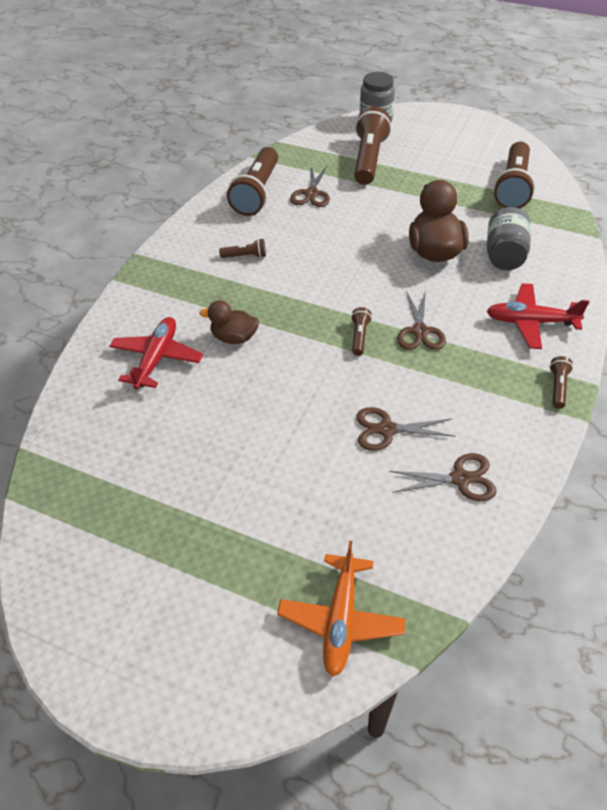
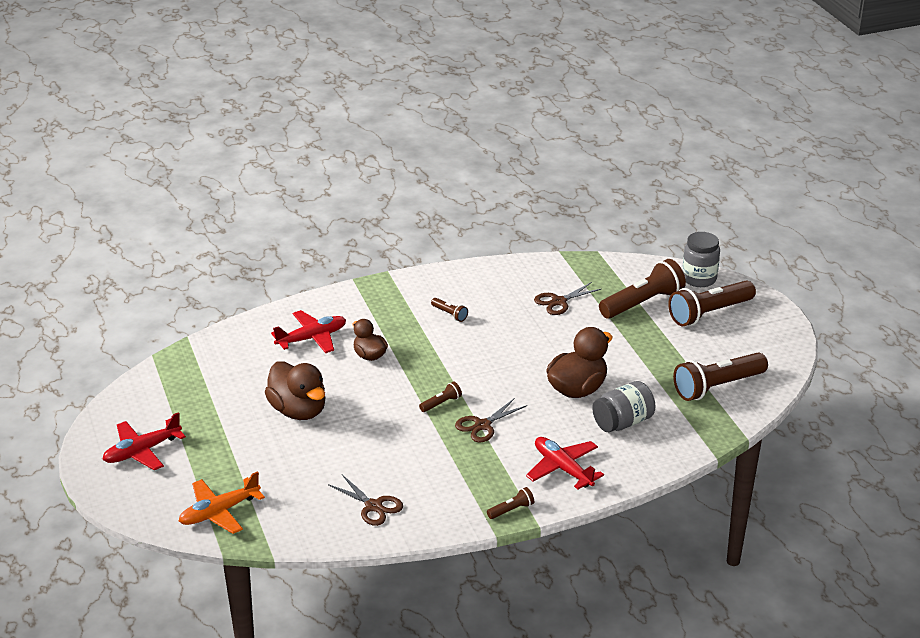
camera: 45 degrees right, 15 degrees down
brown flashlight [227,147,278,216] -> brown flashlight moved to [668,281,756,326]
brown scissors [356,407,456,451] -> none
none -> red plane [102,412,186,470]
none -> brown duck [265,361,325,420]

